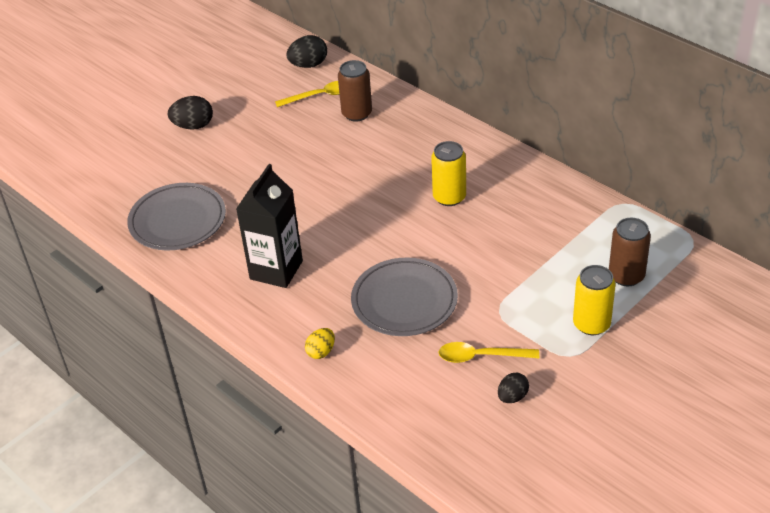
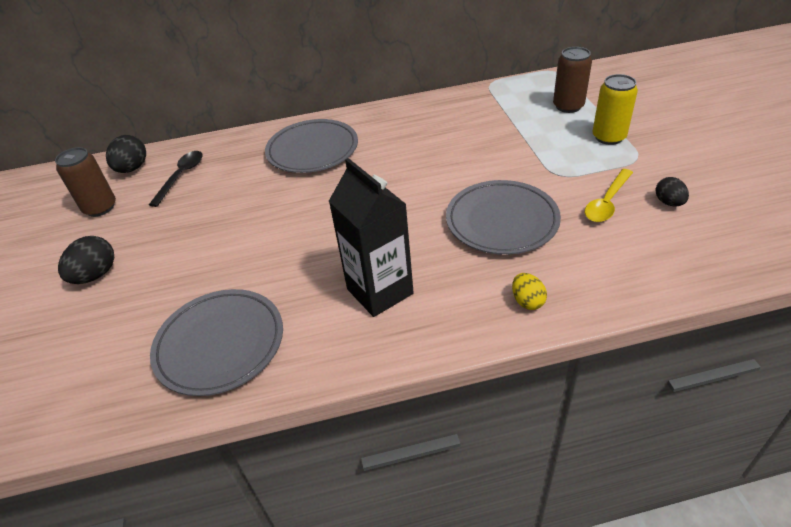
camera: 55 degrees left, 0 degrees up
yellow spoon [275,81,340,107] -> black spoon [149,151,203,207]
brown can [338,60,372,122] -> brown can moved to [55,147,116,217]
yellow can [431,141,466,206] -> none
none -> grey plate [265,119,358,173]

